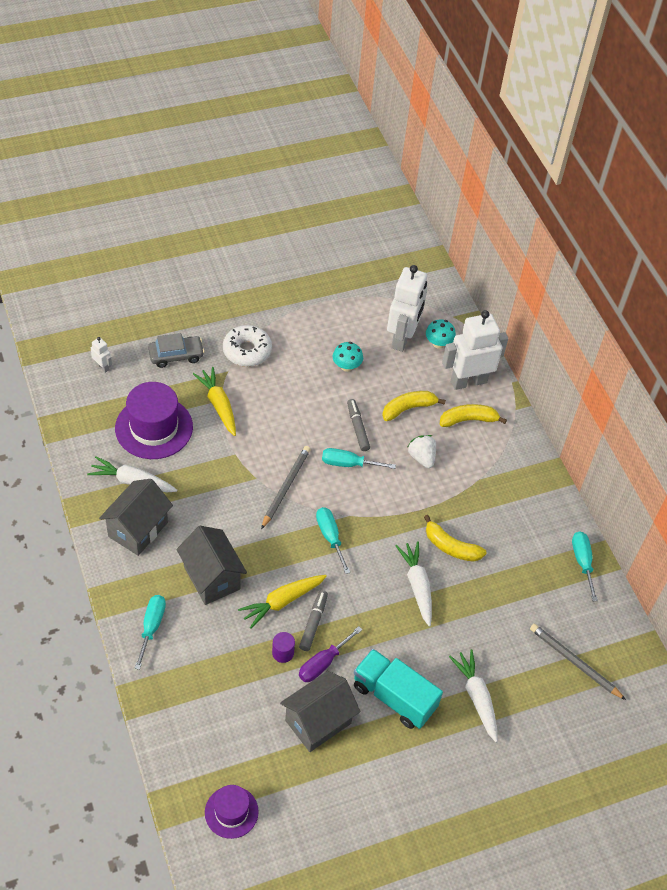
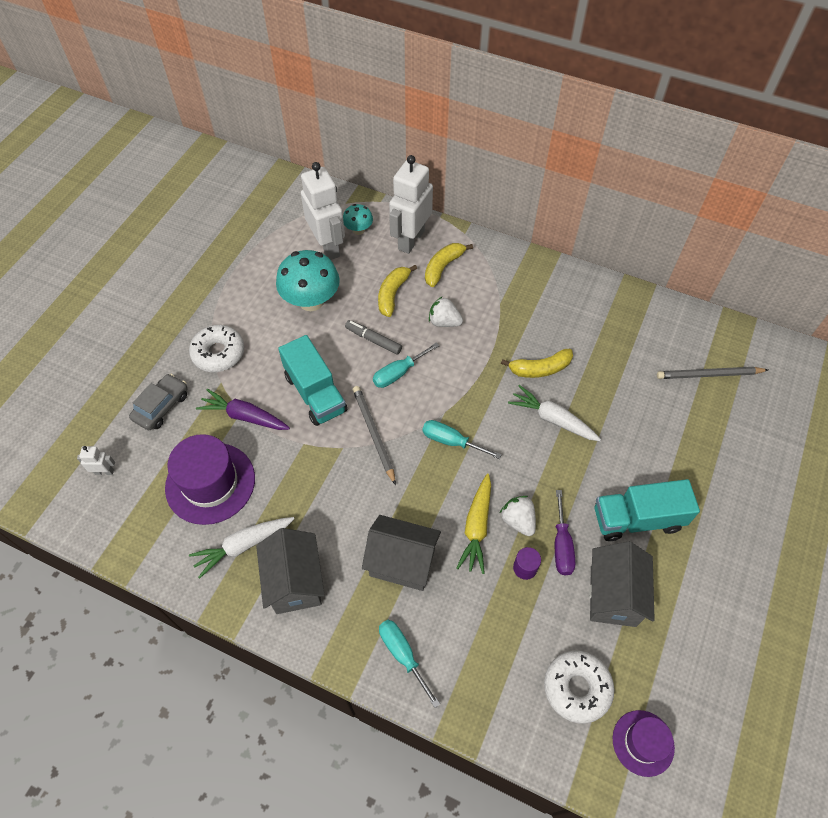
camera: 40 degrees left, 5 degrees up
yellow carrot [193,367,236,436] -> purple carrot [196,389,290,430]
grey marker [299,590,328,651] -> white strawberry [500,496,536,536]
turquoise mushroom [333,342,363,372] -> turquoise mushroom [276,250,340,311], size x1.91
white carrot [449,649,498,743] -> none
turquoise screwdriver [572,531,598,601] -> none
none -> turquoise truck [278,335,347,426]
none -> white donut [544,651,614,723]

